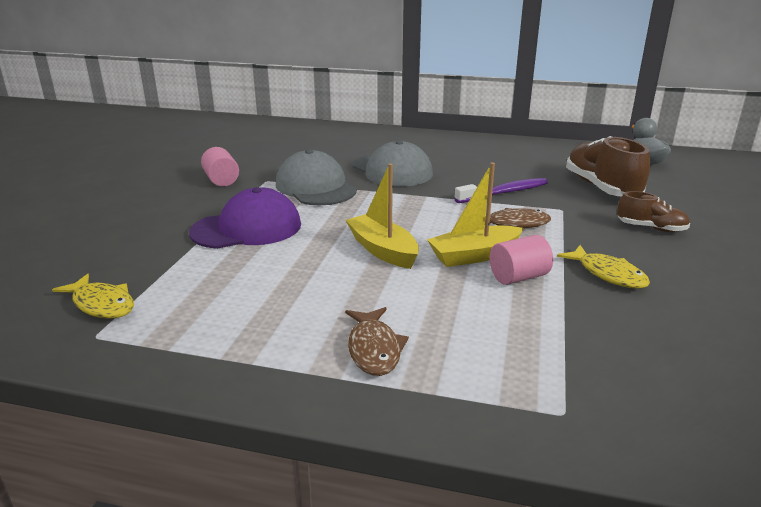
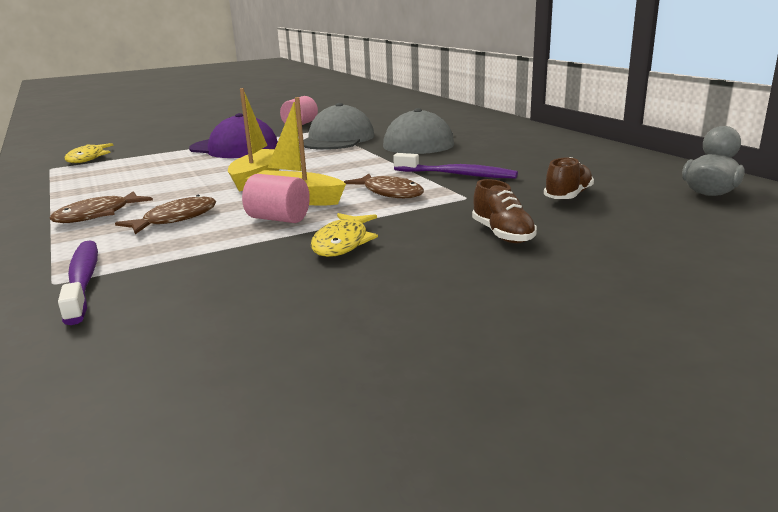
camera: 50 degrees right, 5 degrees down
brown shoe [566,136,650,196] -> brown shoe [544,157,594,199], size x0.55
none -> purple toothbrush [58,240,98,325]
none -> brown fish [115,195,217,234]

